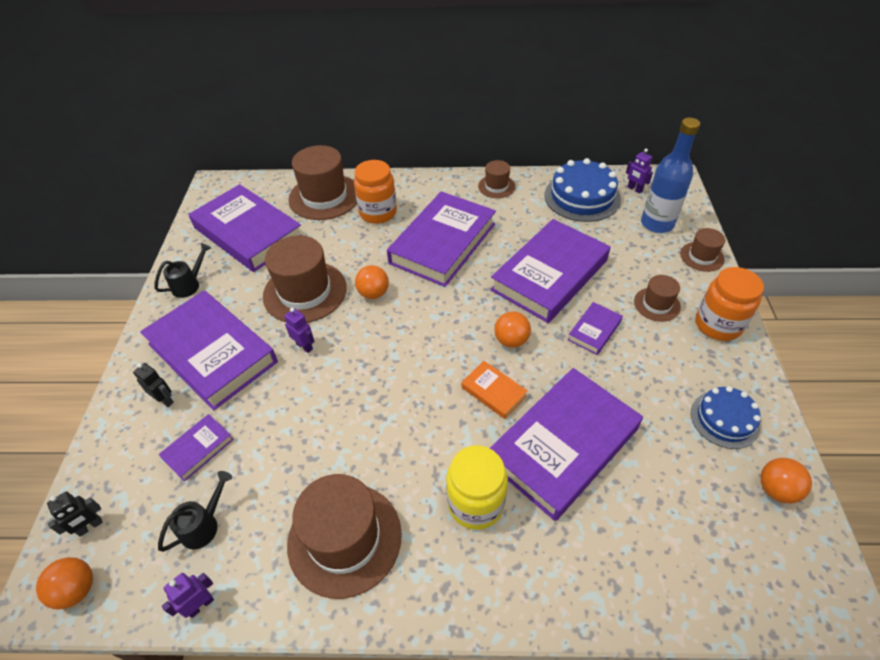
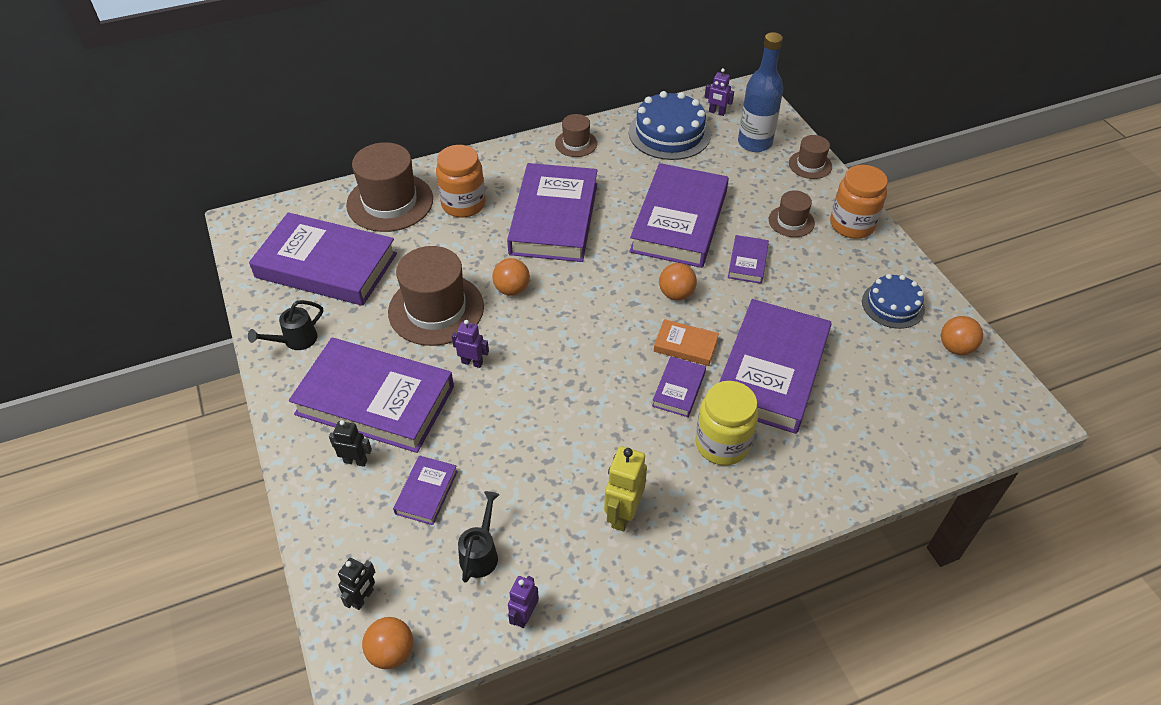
camera: 25 degrees left, 0 degrees up
black watering can [154,243,211,298] -> black watering can turned 150 degrees counterclockwise [248,300,323,350]
brown hat [287,474,402,599] -> yellow robot [604,446,647,531]
none -> purple book [652,356,706,417]

